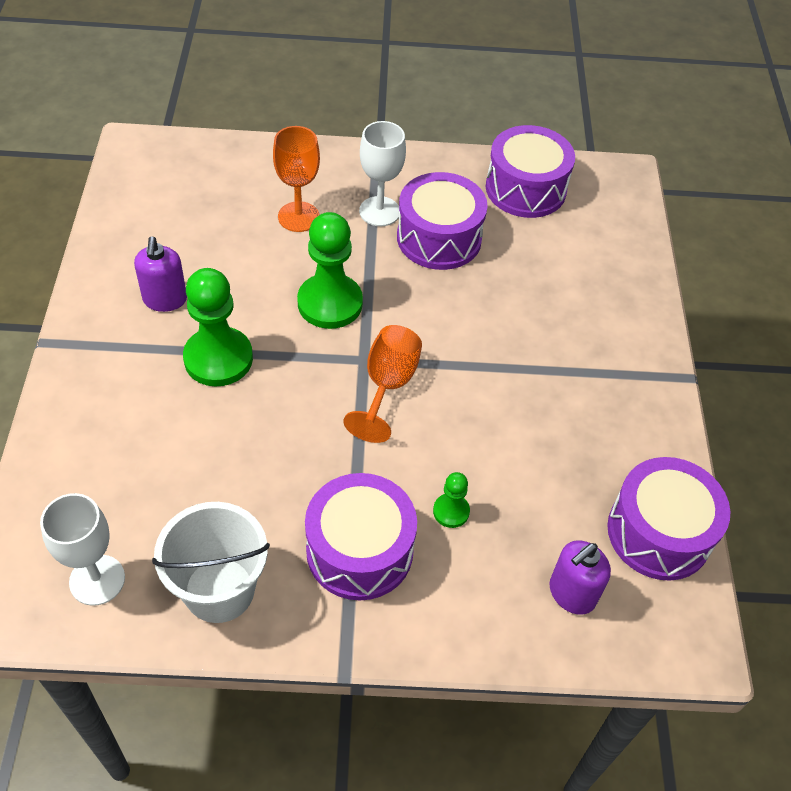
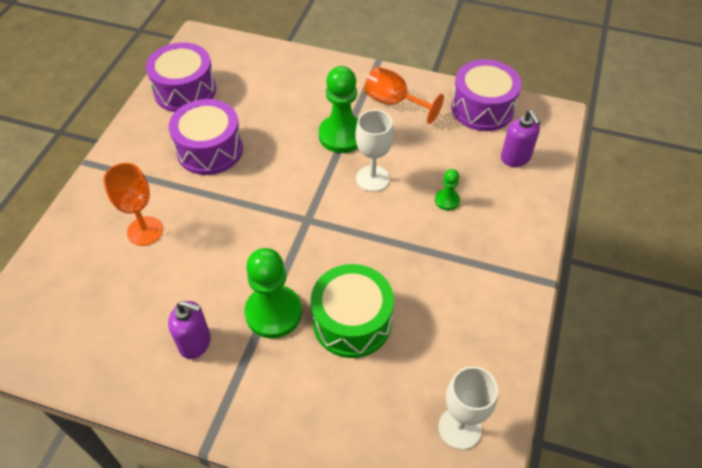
camera: 70 degrees left, 0 degrees up
white bucket [152,502,270,623] -> none
green pawn [297,212,363,329] -> green pawn moved to [319,66,358,153]
purple drum [305,473,417,600] -> none
orange goblet [343,325,422,443] -> orange goblet moved to [364,66,444,124]
white goblet [359,121,406,226] -> white goblet moved to [355,110,394,192]
none -> green drum [311,264,394,358]

